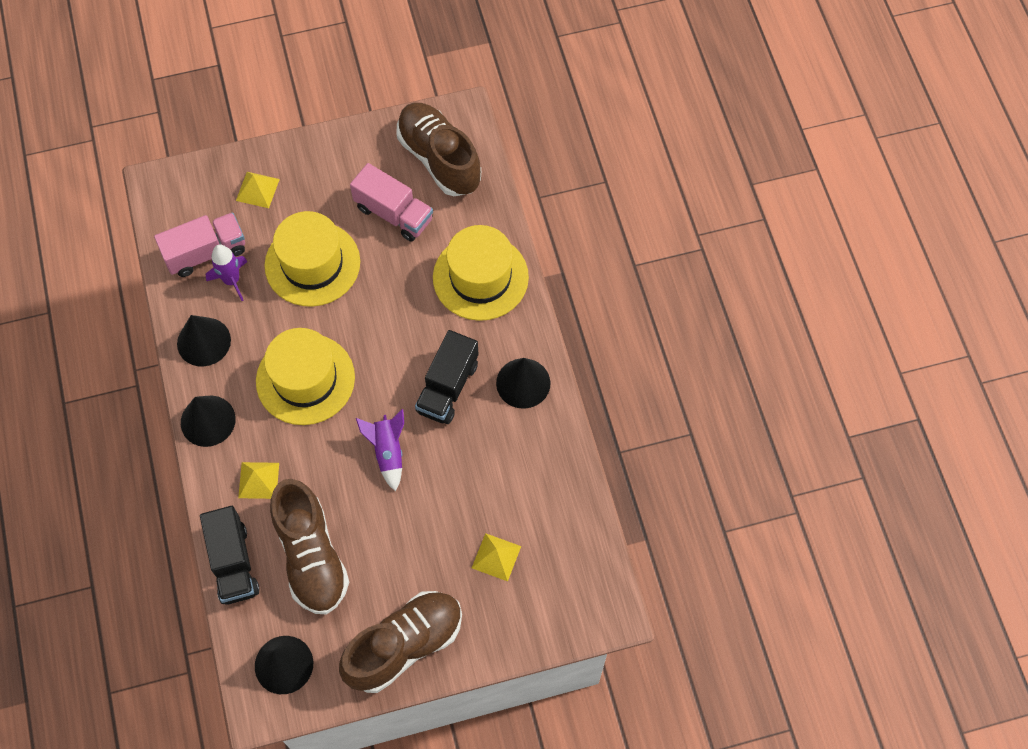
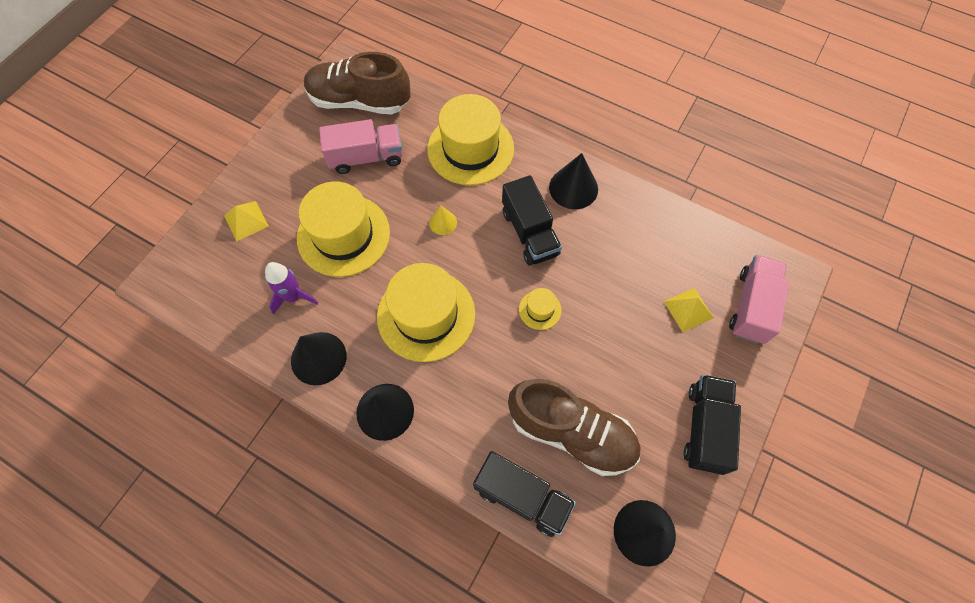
camera: 45 degrees left, 0 degrees up
pink truck [154,213,245,277] -> pink truck moved to [729,255,789,344]
yellow pyramid [238,462,279,499] -> none
brown shoe [339,591,462,693] -> black truck [684,375,741,475]
purple rocket [356,409,404,492] -> yellow hat [519,288,562,330]
none -> yellow cone [429,206,457,235]

